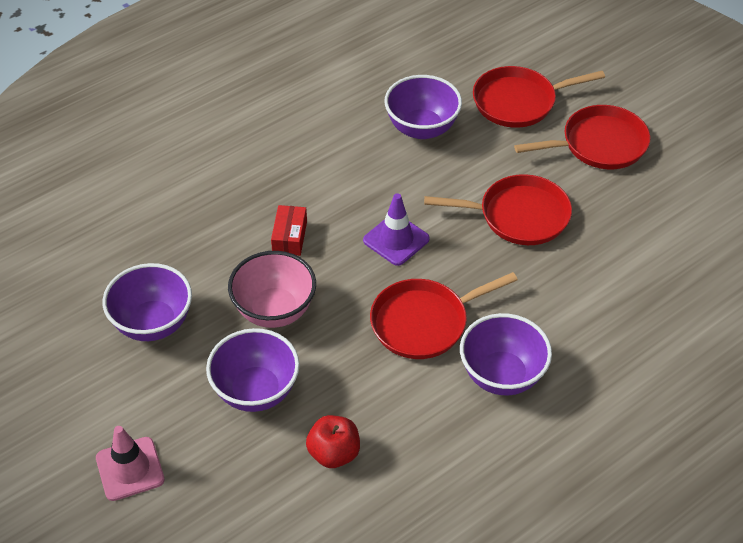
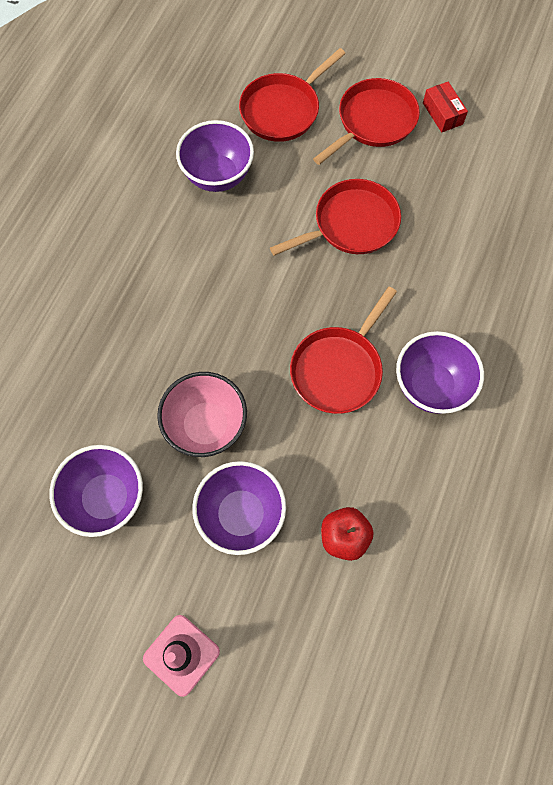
camera: 30 degrees left, 20 degrees up
red box [271,205,307,256] -> red box moved to [423,82,468,133]
purple traffic cone [363,193,430,266] -> none

